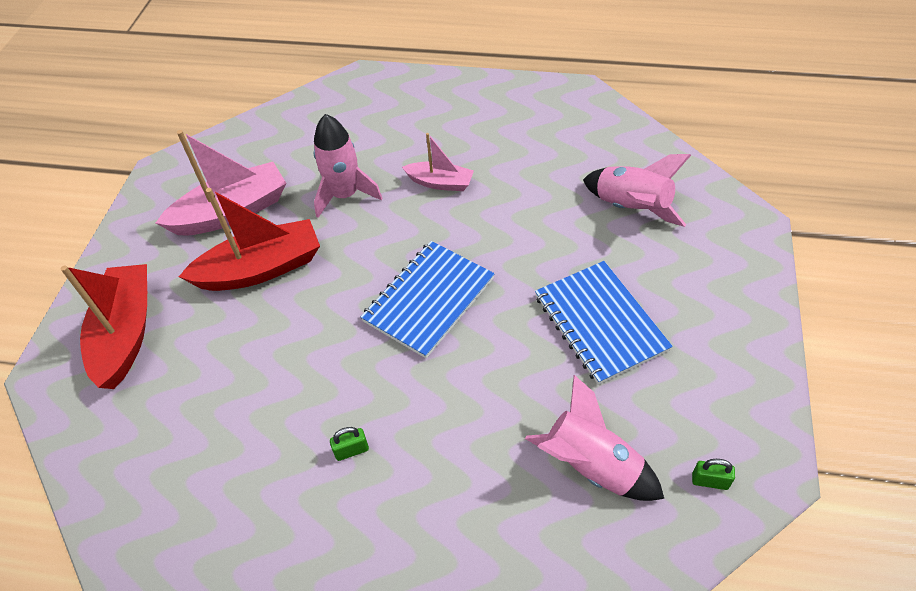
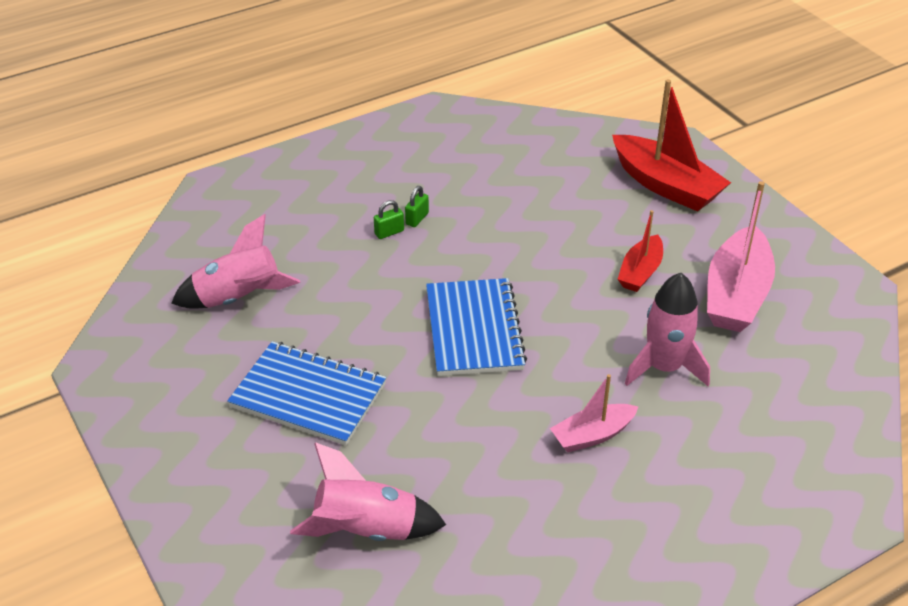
camera: 135 degrees right, 10 degrees down
red boat [179,188,320,291] -> red boat [618,210,663,292], size x0.57
green padlock [692,459,735,490] -> green padlock moved to [374,200,404,239]

